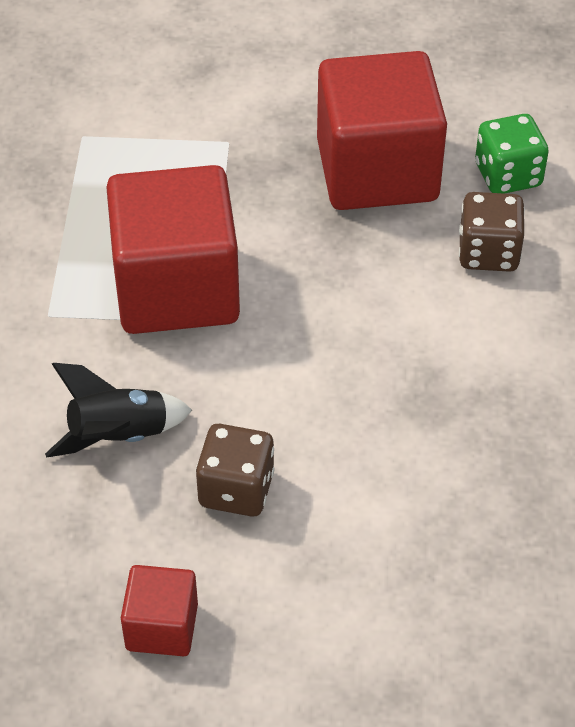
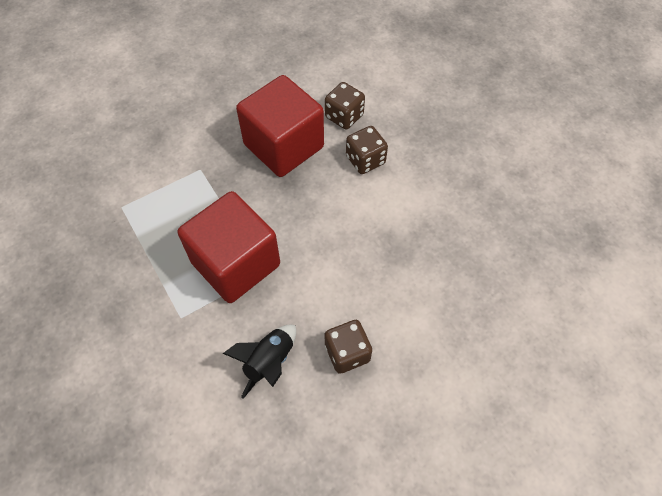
camera: 35 degrees left, 10 degrees up
red cube [121,565,198,656] -> none
green dice [475,114,549,194] -> brown dice [325,82,365,130]

